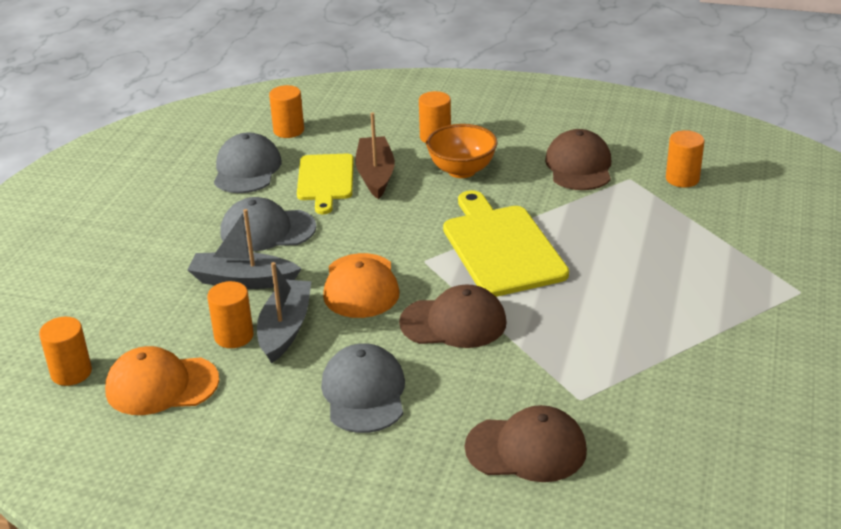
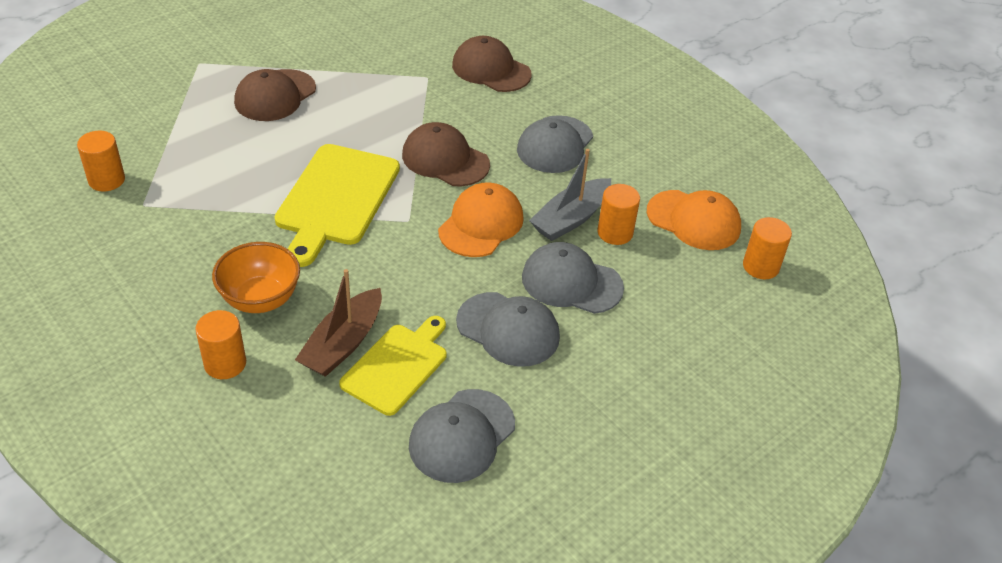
camera: 150 degrees left, 10 degrees up
grey boat [188,209,302,289] -> grey cap [522,242,624,314]
orange cylinder [269,85,304,138] -> none
brown cap [545,129,611,190] -> brown cap moved to [234,69,316,121]

